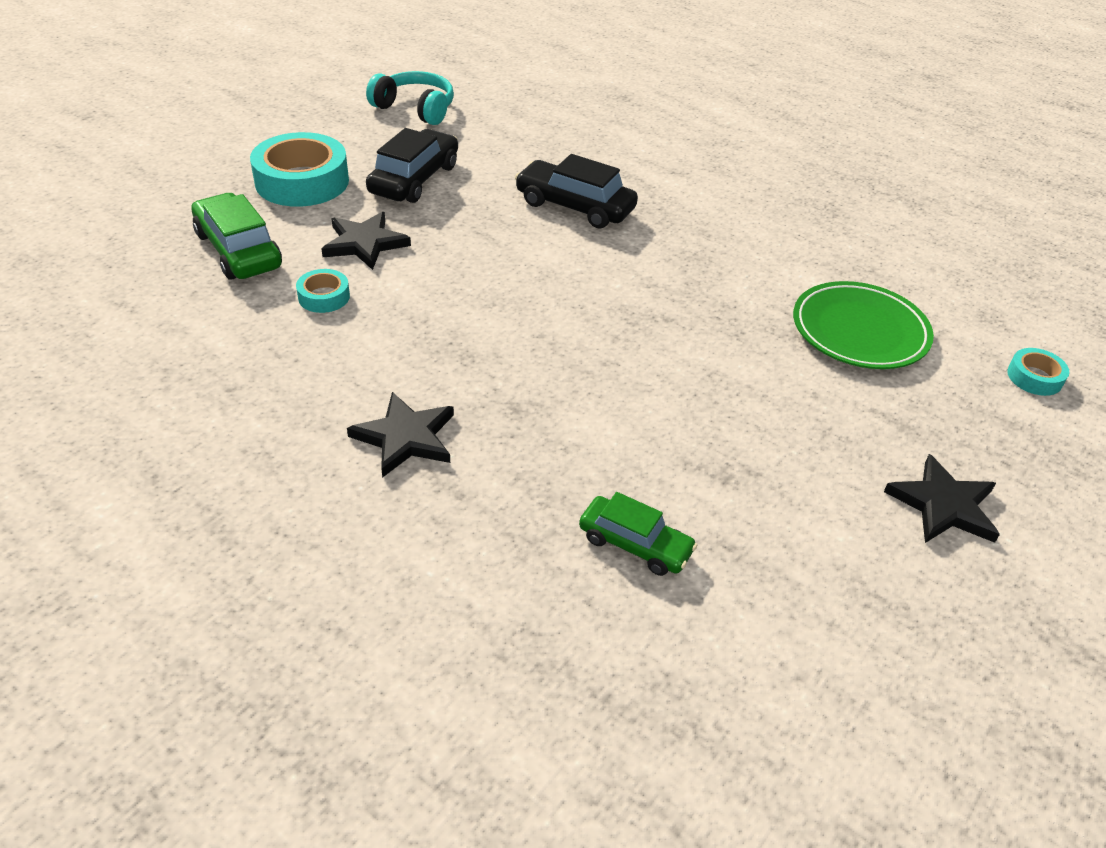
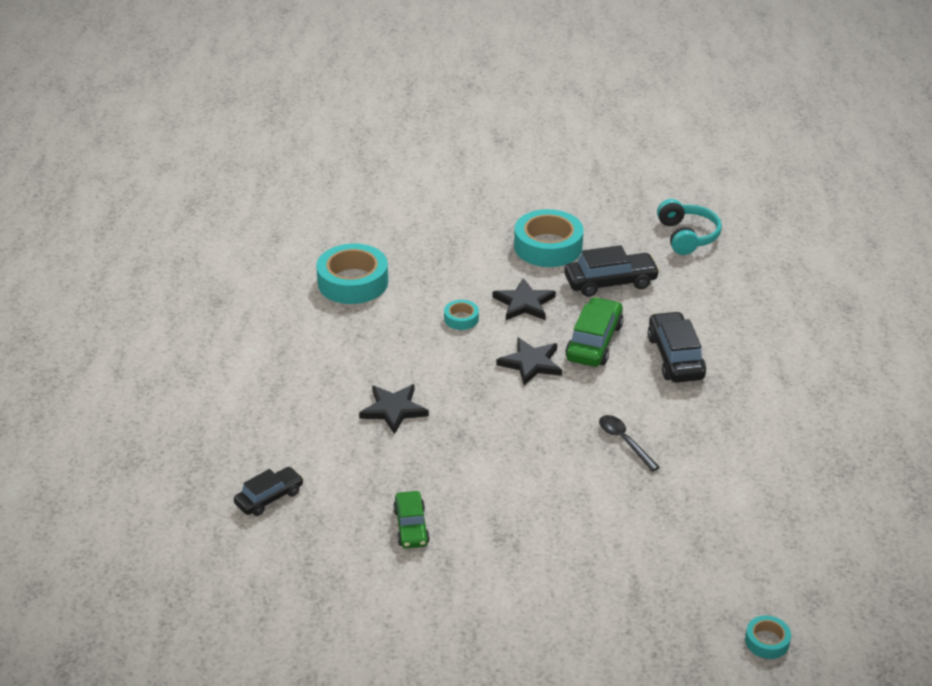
camera: 55 degrees right, 5 degrees down
green car [191,193,282,280] -> green car moved to [565,297,623,367]
green plate [793,281,934,369] -> none
black star [884,454,1000,543] -> black star moved to [497,337,562,385]
none -> black car [234,467,304,516]
none -> turquoise tape [316,244,388,304]
none -> black spoon [599,415,660,471]

